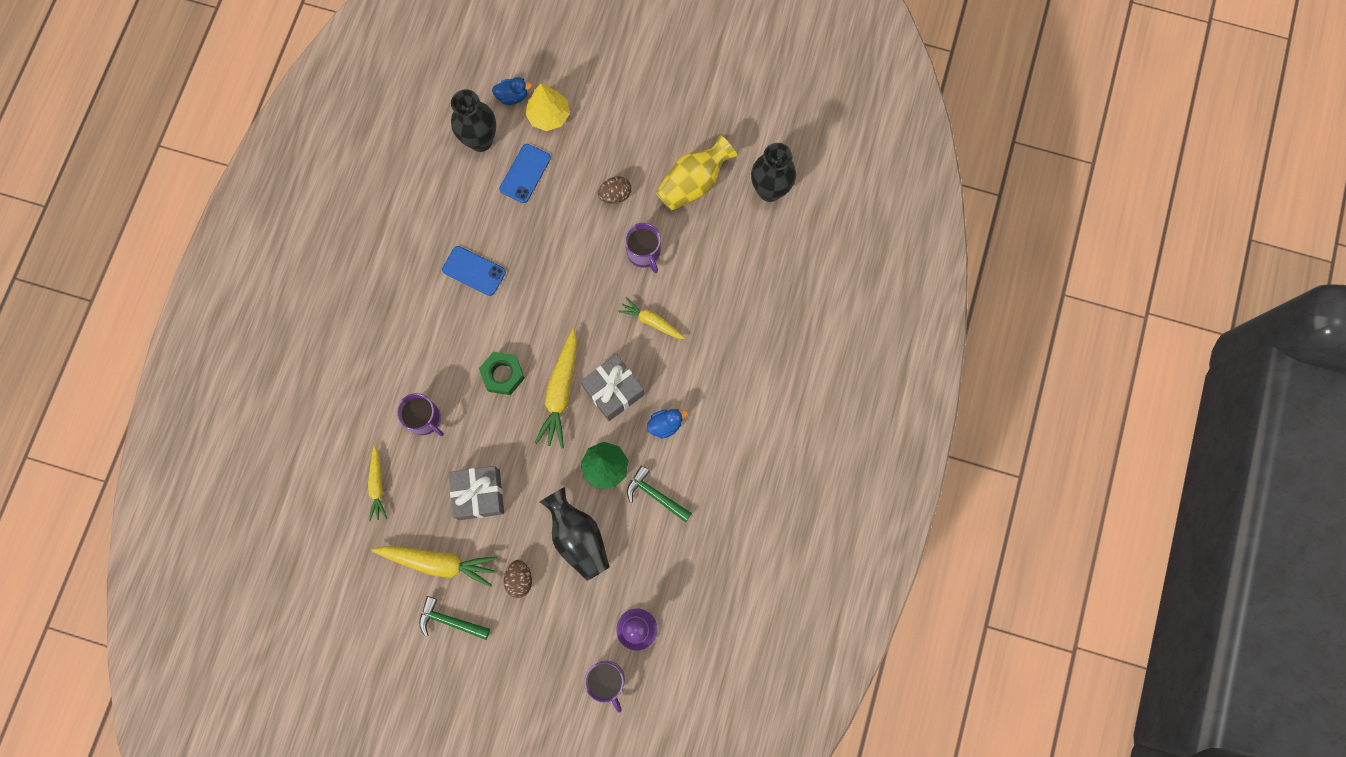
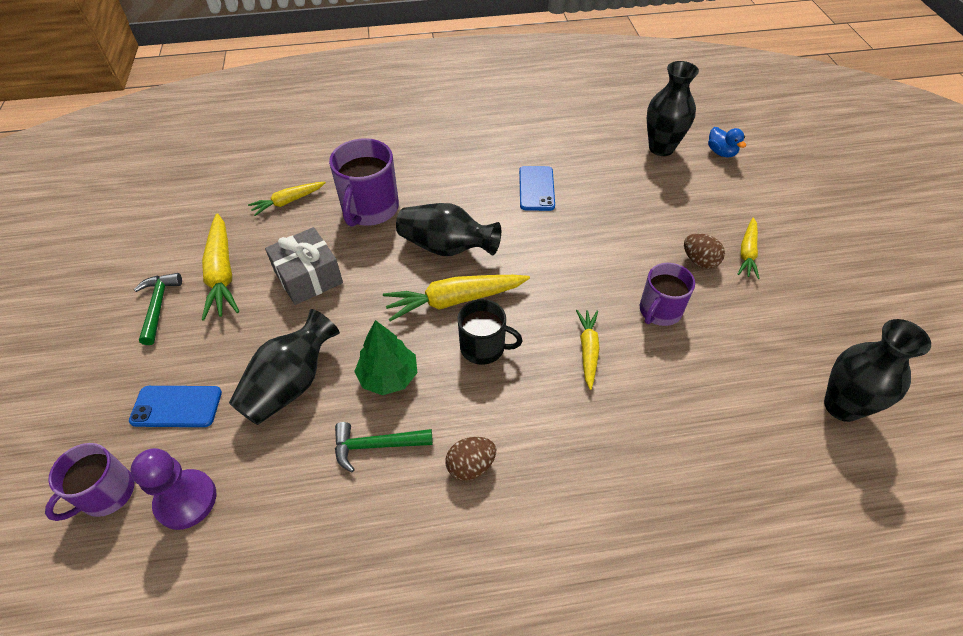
camera: 65 degrees right, 25 degrees down
purple mug [396,393,444,436] -> purple mug [329,138,399,227], size x1.52
green nut [479,352,525,395] -> black vase [396,203,501,256]
blue phone [499,144,551,203] -> blue phone moved to [129,386,222,427]
brown egg [504,560,532,598] -> brown egg moved to [446,437,496,481]
yellow tree [525,84,570,131] -> none
grey gift [581,355,644,421] -> black mug [458,299,523,365]
green hammer [627,465,692,522] -> green hammer turned 105 degrees counterclockwise [335,422,433,473]
blue duck [647,409,688,439] -> none
yellow vase [656,135,737,211] -> none
none -> yellow carrot [738,217,759,279]

